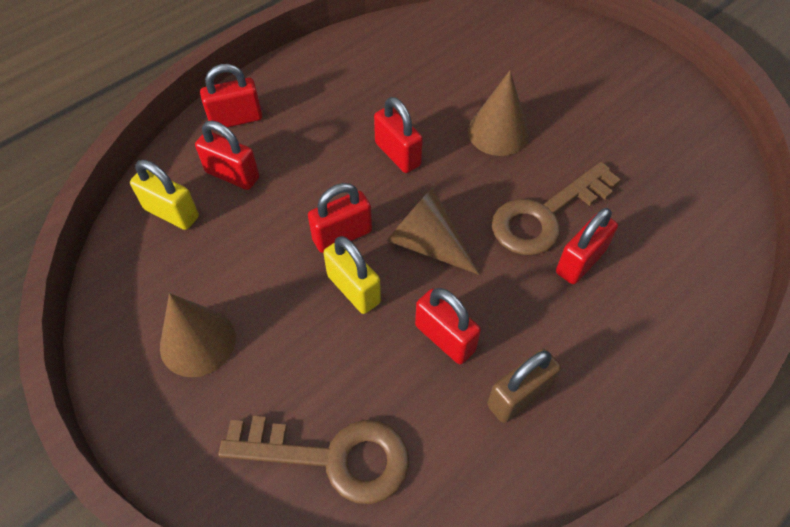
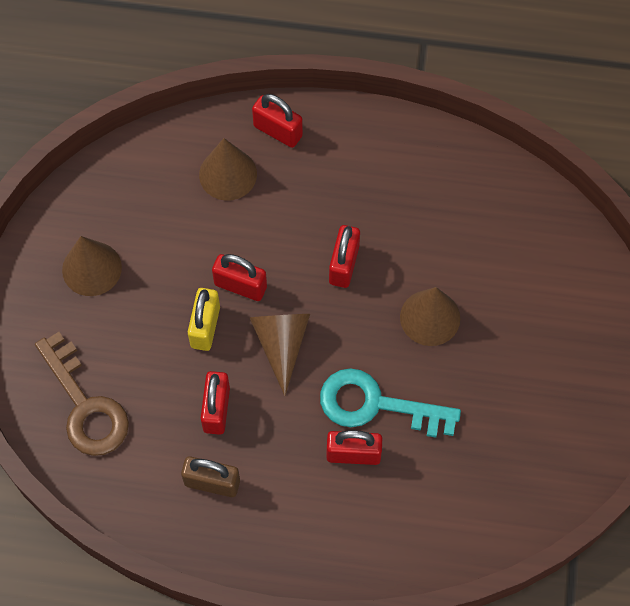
camera: 50 degrees right, 10 degrees up
yellow padlock [130,160,199,230] -> none
red padlock [195,121,259,190] -> brown cone [199,138,257,201]
brown key [492,162,621,255] -> turquoise key [320,368,461,438]

